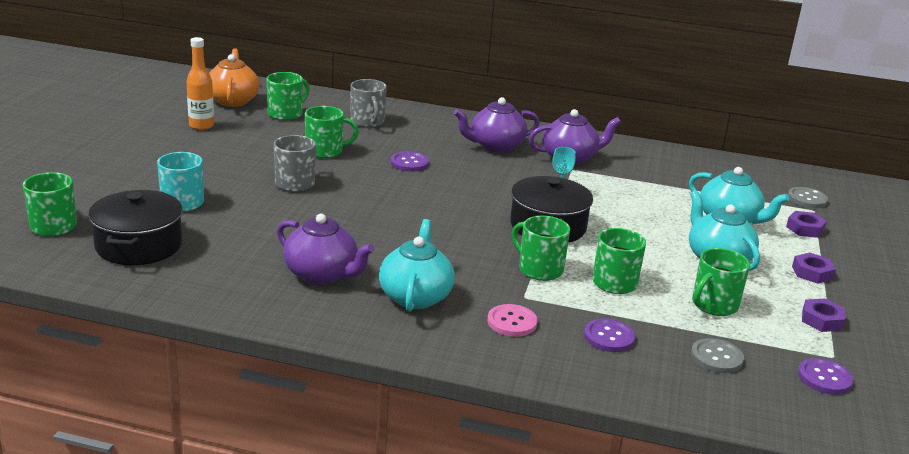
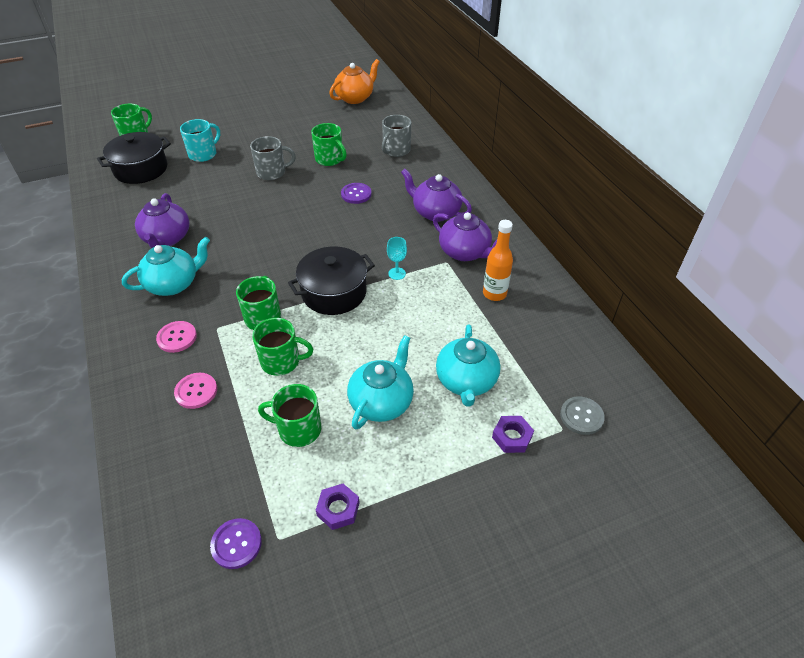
camera: 55 degrees right, 20 degrees up
orange bottle [186,37,214,130] -> orange bottle moved to [483,220,513,301]
green mug [267,72,310,120] -> none
purple button [584,319,635,352] -> pink button [174,373,217,409]
grey button [691,338,744,373] -> none
purple nut [792,252,836,284] -> none

